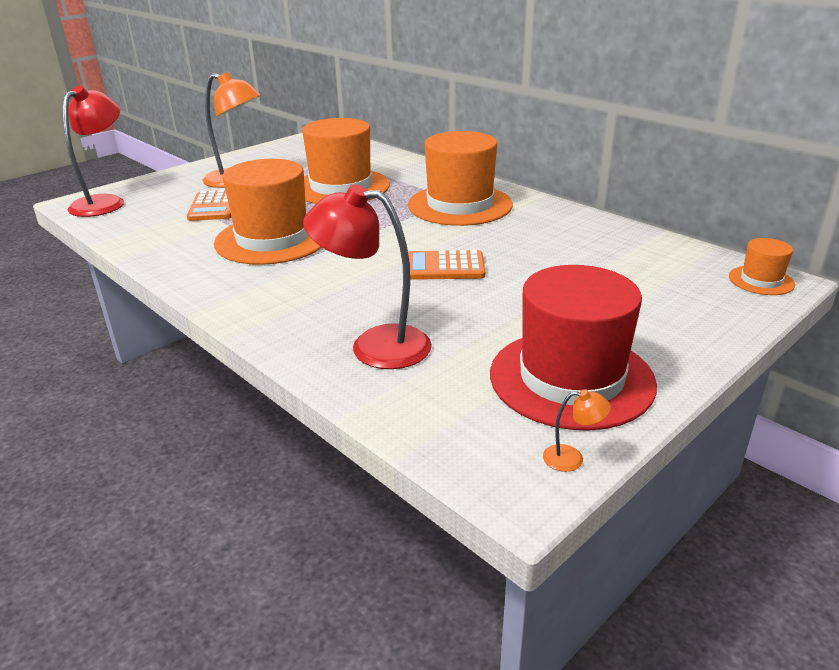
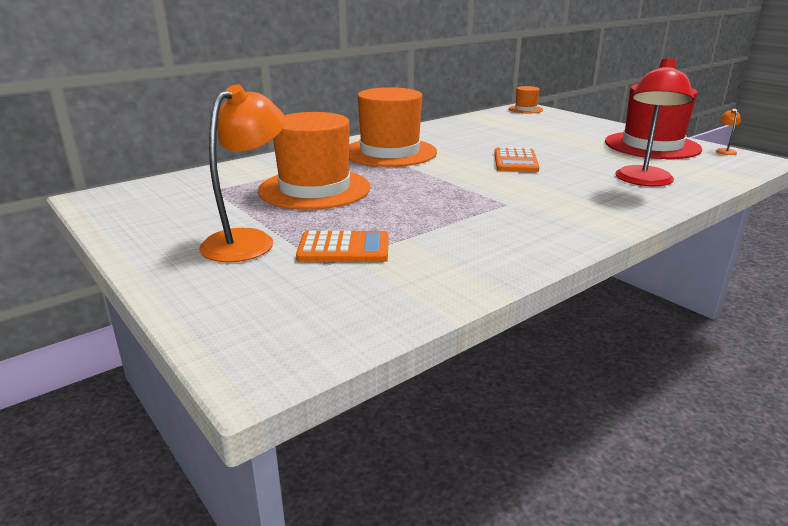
camera: 85 degrees left, 5 degrees down
red lamp [63,86,124,217] -> none
orange hat [214,159,323,265] -> none

